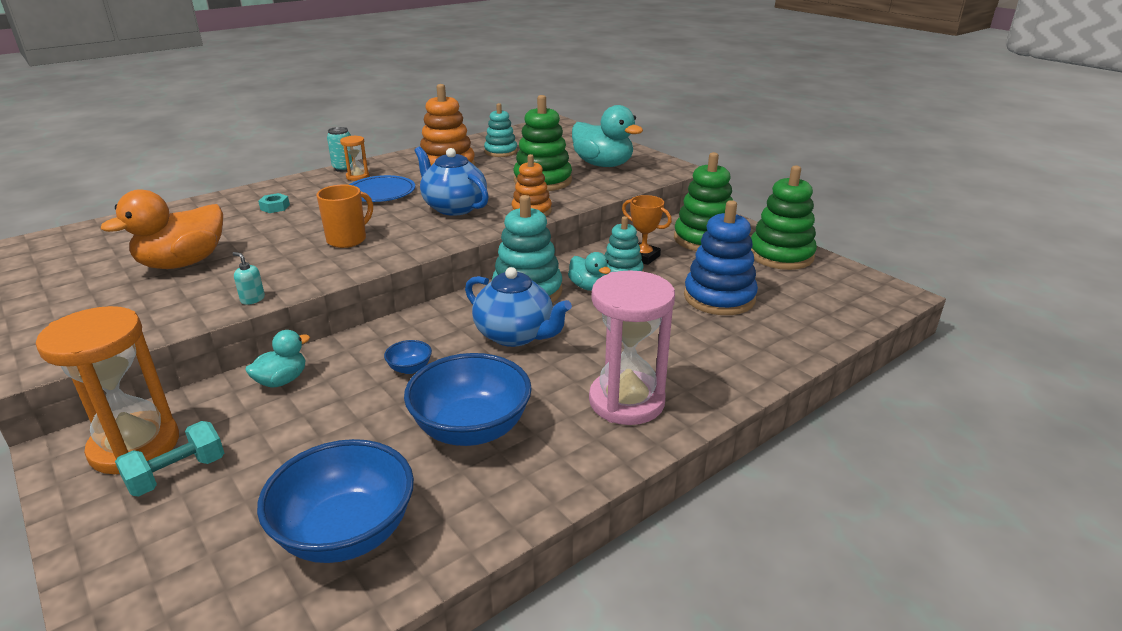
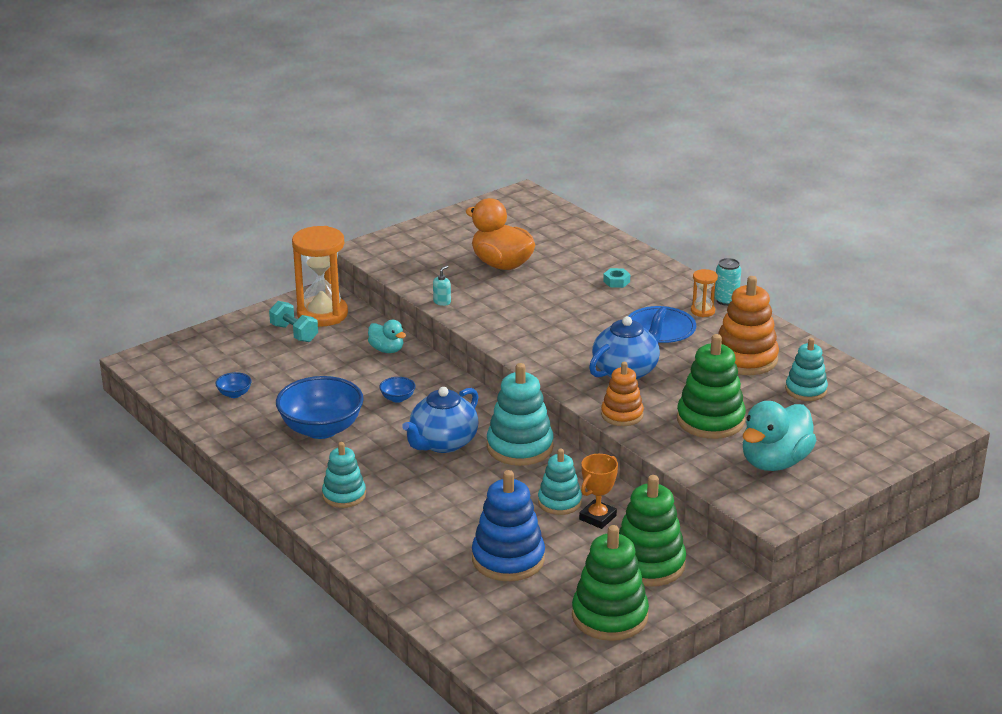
camera: 90 degrees right, 0 degrees up
blue bowl [257,439,414,563] -> blue bowl [215,372,252,398], size x0.43
orange mug [316,184,373,248] -> none
turquoise duck [568,252,611,291] -> none
pink hourglass [589,270,675,425] -> turquoise stacking toy [322,442,366,508]

